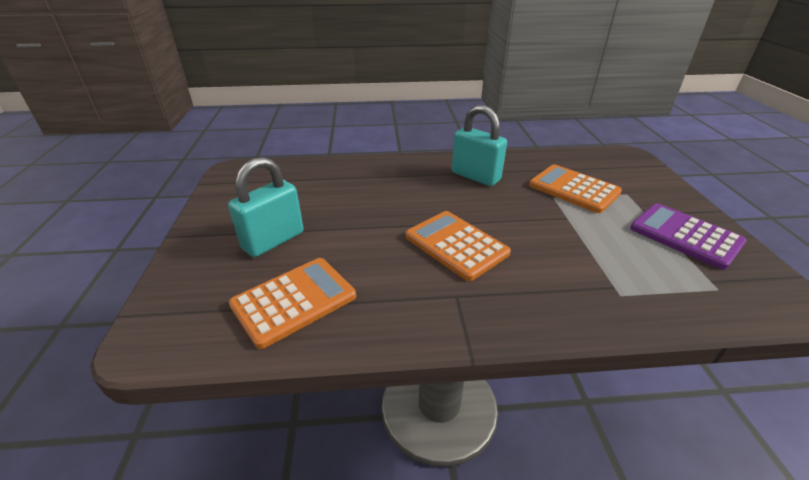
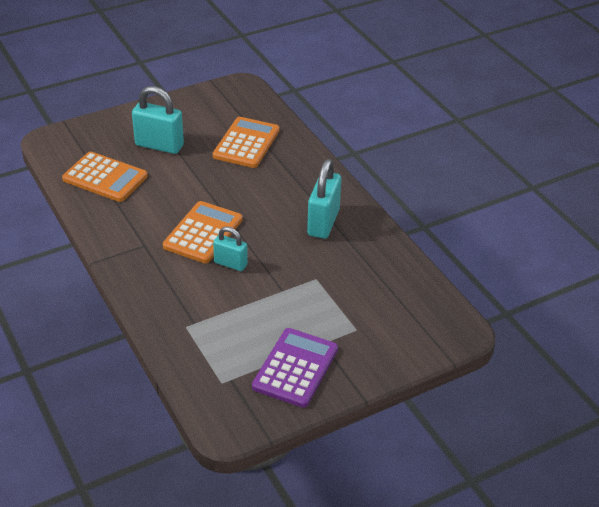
camera: 65 degrees right, 5 degrees up
orange calculator [529,164,622,213] -> orange calculator moved to [213,117,280,168]
none -> turquoise padlock [213,227,248,271]

